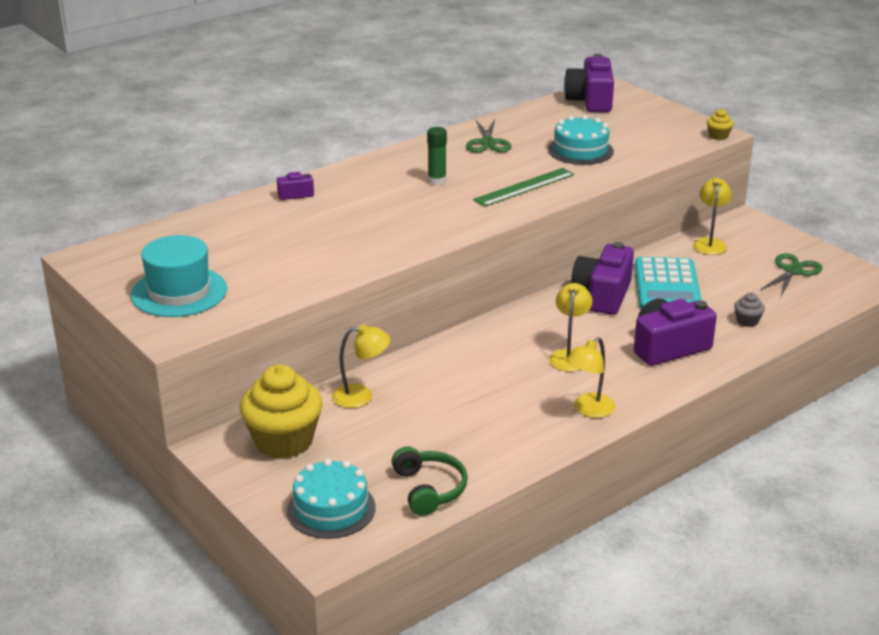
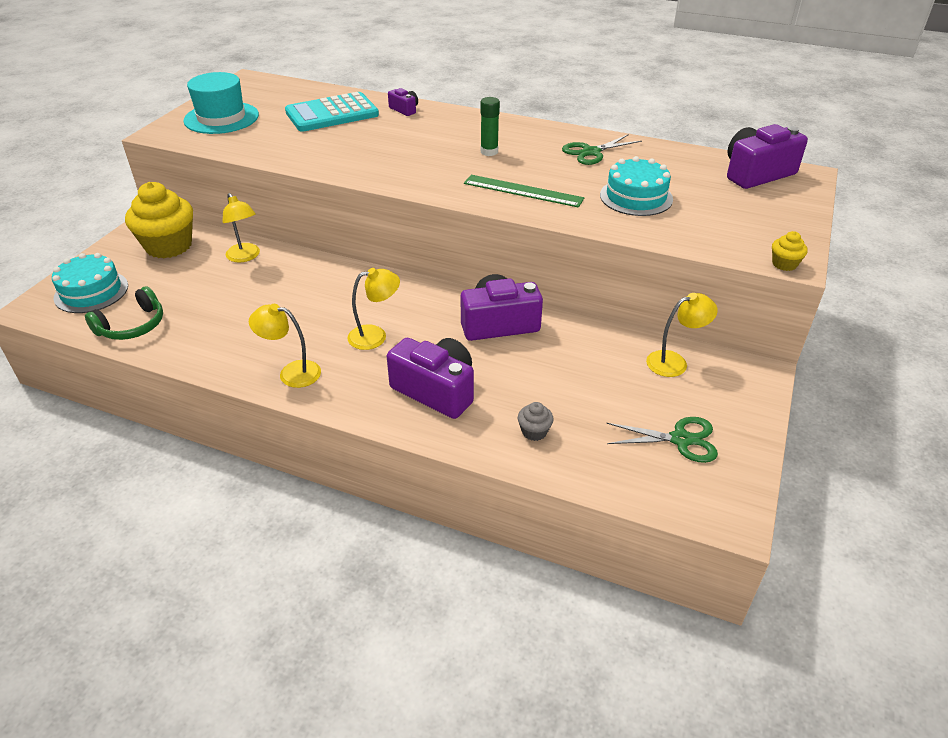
camera: 60 degrees right, 10 degrees up
turquoise calculator [635,257,701,309] -> turquoise calculator moved to [285,92,379,132]

